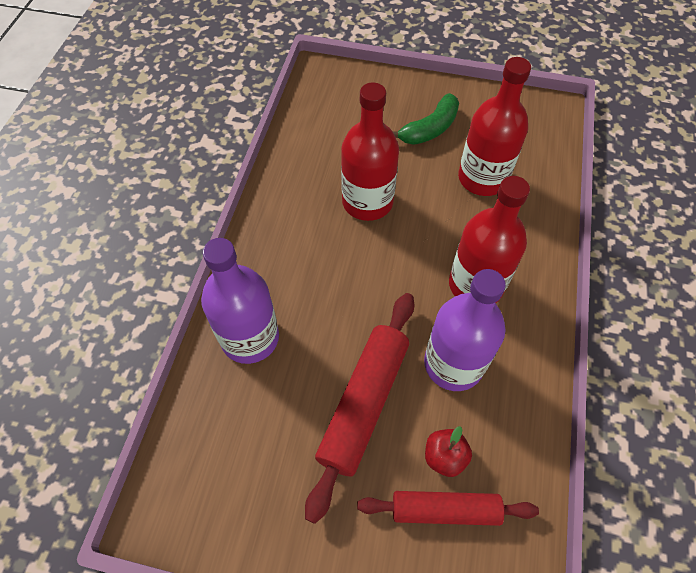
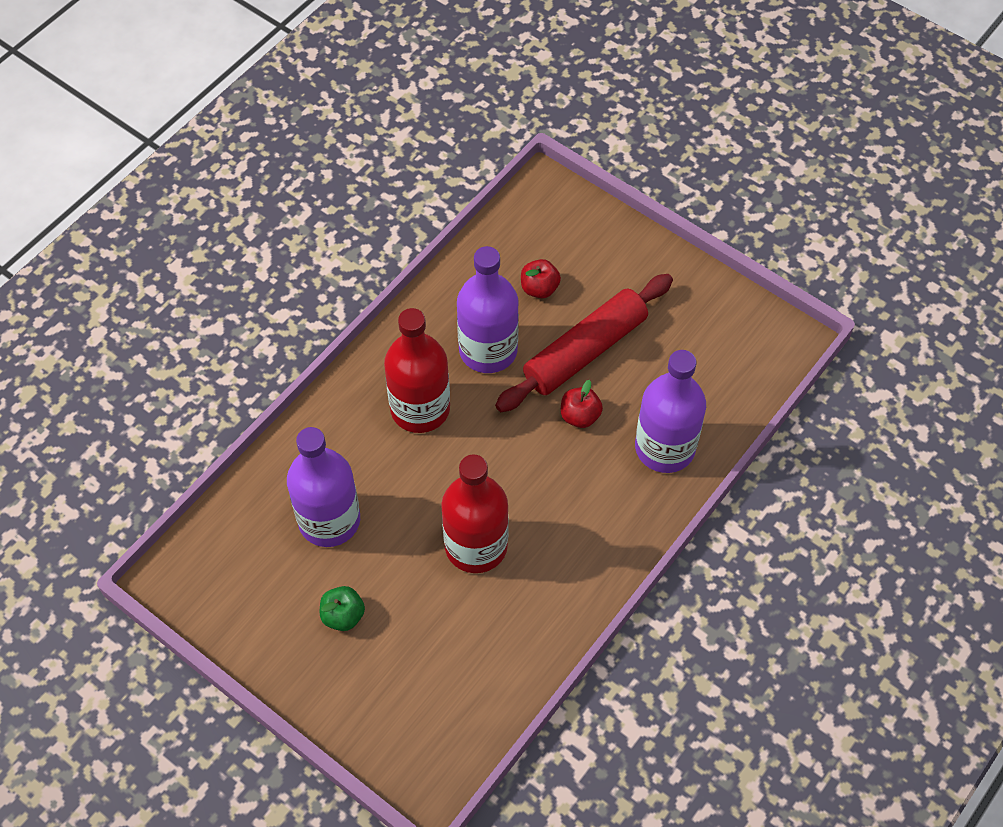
camera: 155 degrees left, 0 degrees up
red rolling pin [357,491,539,526] -> none
green banana [393,93,459,145] -> green apple [320,586,365,631]
red bottle [458,57,531,196] -> purple bottle [287,427,360,547]
none -> red apple [561,380,603,428]

